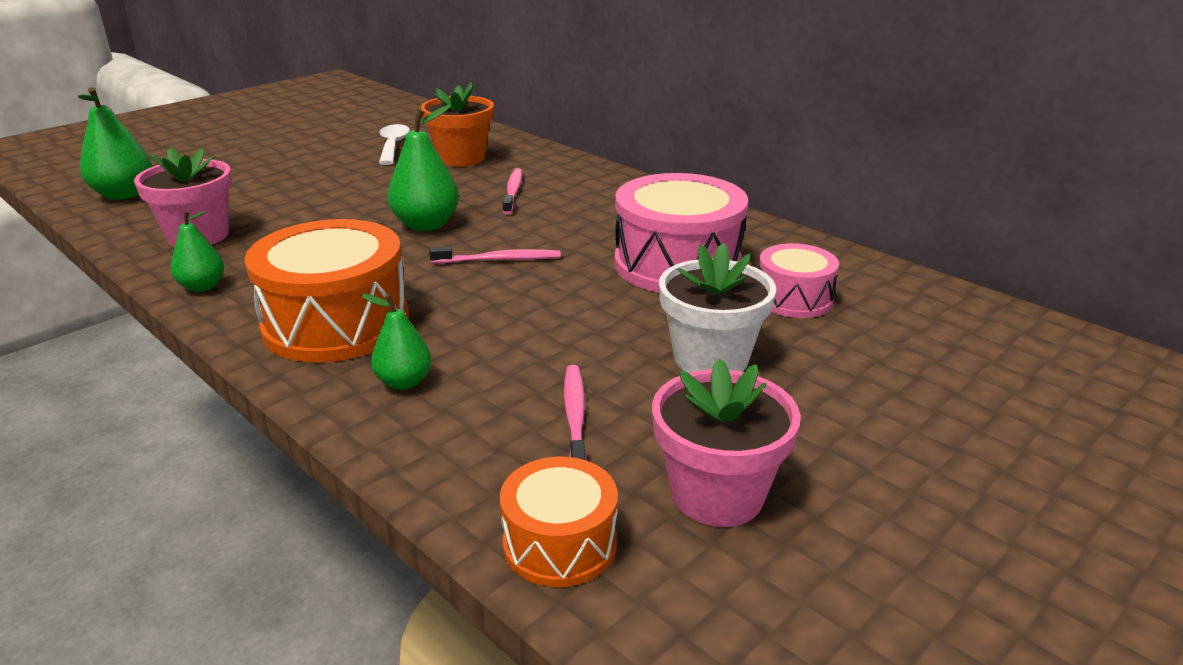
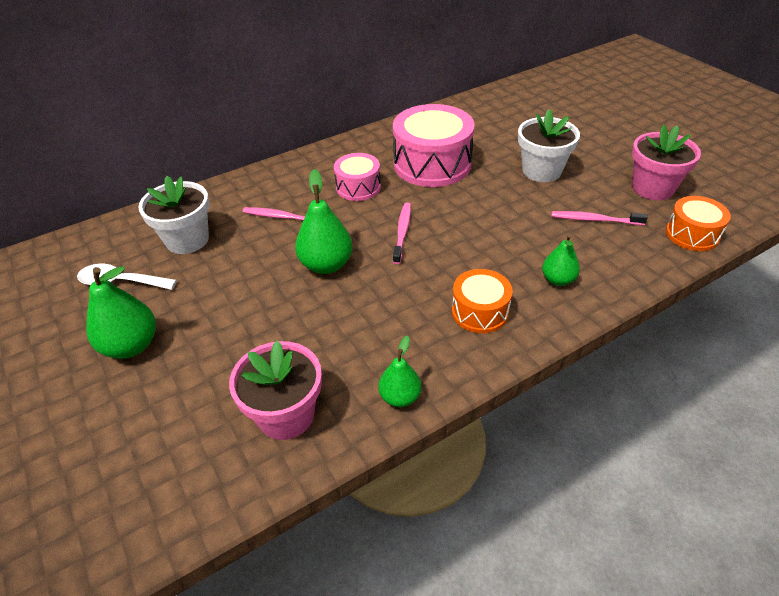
camera: 75 degrees left, 15 degrees up
green pear [78,87,153,200] -> green pear moved to [86,266,156,359]
orange drum [245,219,409,363] -> orange drum [452,269,512,333], size x0.56
orange flower pot [421,82,494,167] -> white flower pot [138,176,209,254]
pink drum [759,243,839,318] -> pink drum moved to [334,153,381,201]

